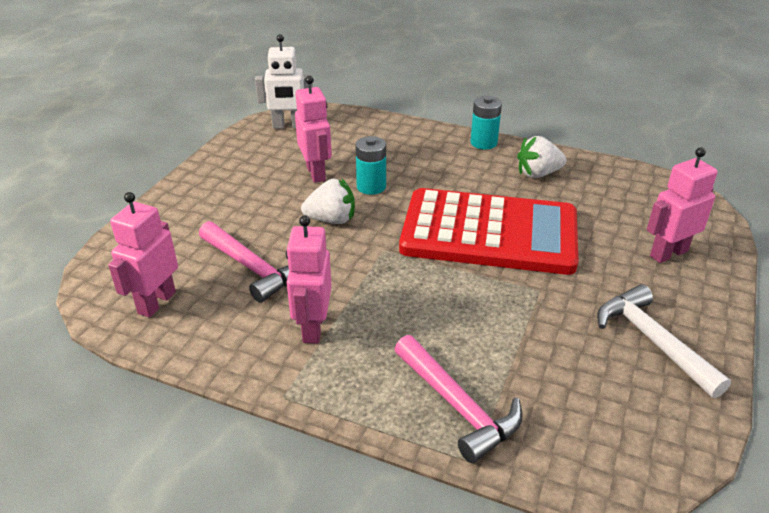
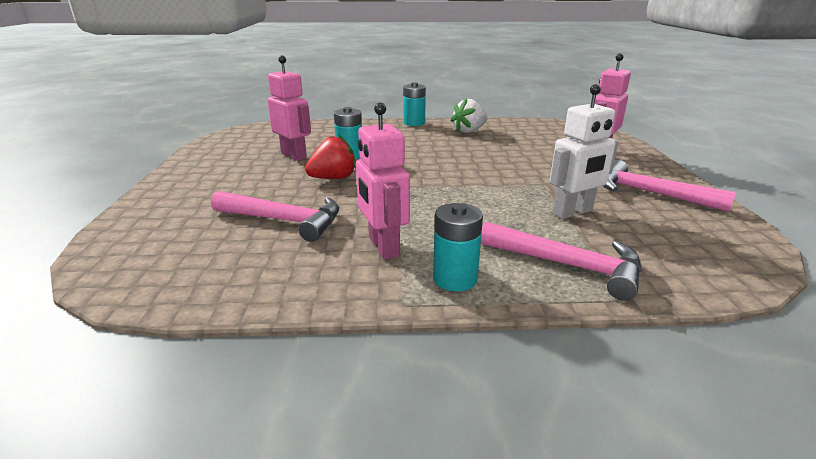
camera: 25 degrees left, 10 degrees down
pink robot [108,192,178,318] -> none
white robot [255,34,313,129] -> white robot moved to [550,84,619,219]
white strawberry [301,178,355,224] -> red strawberry [305,134,356,179]
red calculator [399,188,579,275] -> none
white hammer [597,284,731,398] -> pink hammer [603,160,736,212]
none -> turquoise battery [433,203,483,291]

